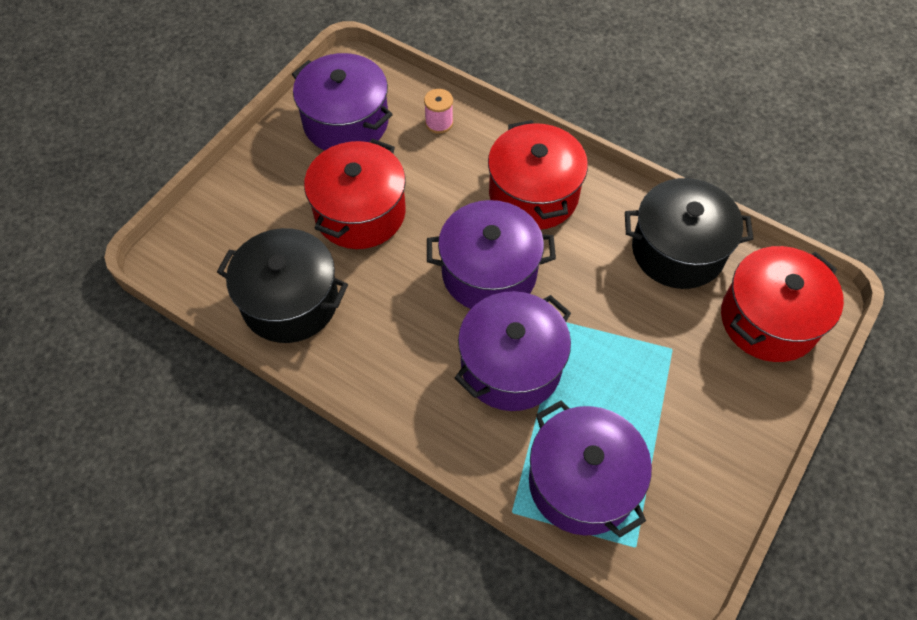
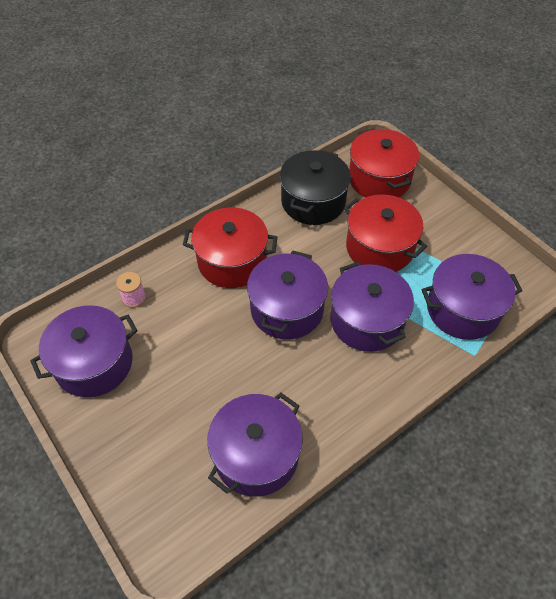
camera: 70 degrees left, 5 degrees down
black pot [217,228,348,343] -> purple pot [207,393,303,497]
red pot [304,139,406,249] -> red pot moved to [344,194,427,272]

